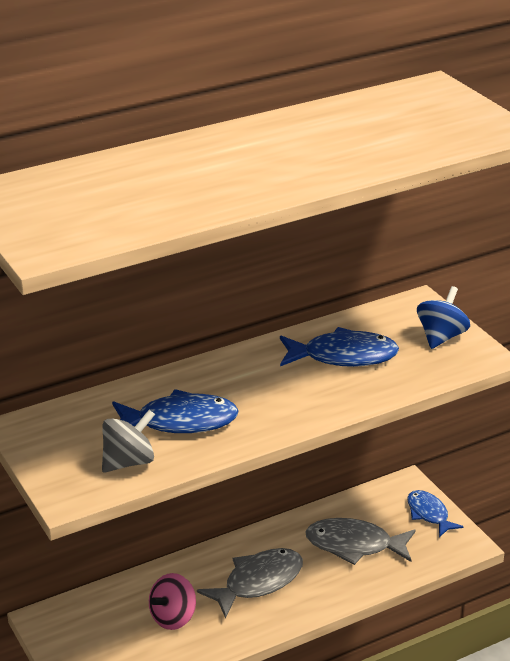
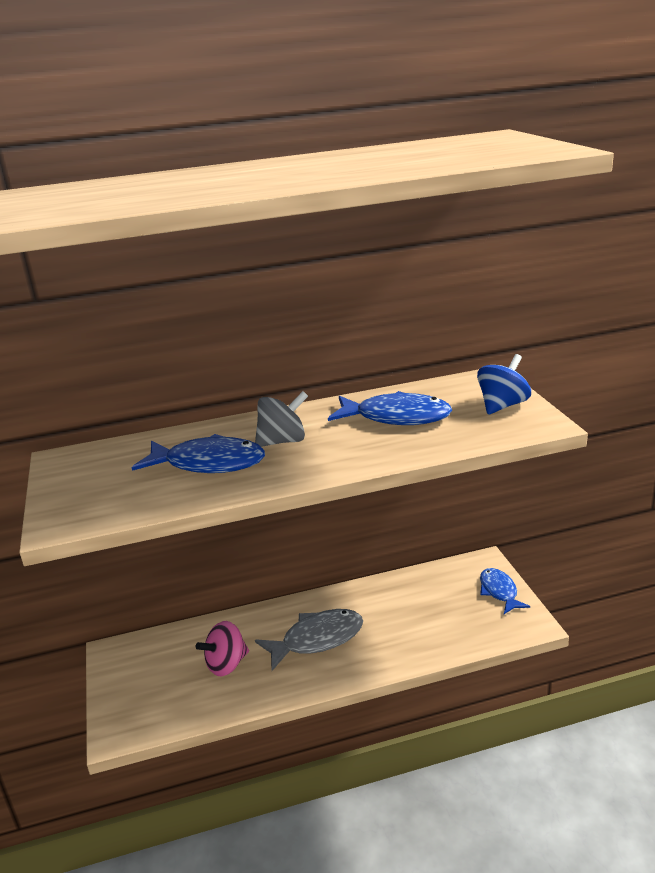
camera: 15 degrees right, 5 degrees down
grey spinning top [102,410,155,473] -> grey spinning top moved to [255,391,308,447]
grey fish [305,518,416,565] -> none

